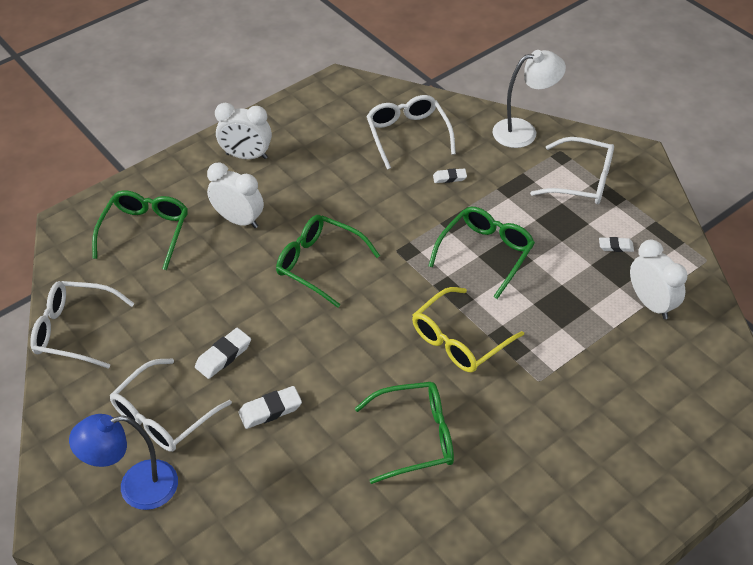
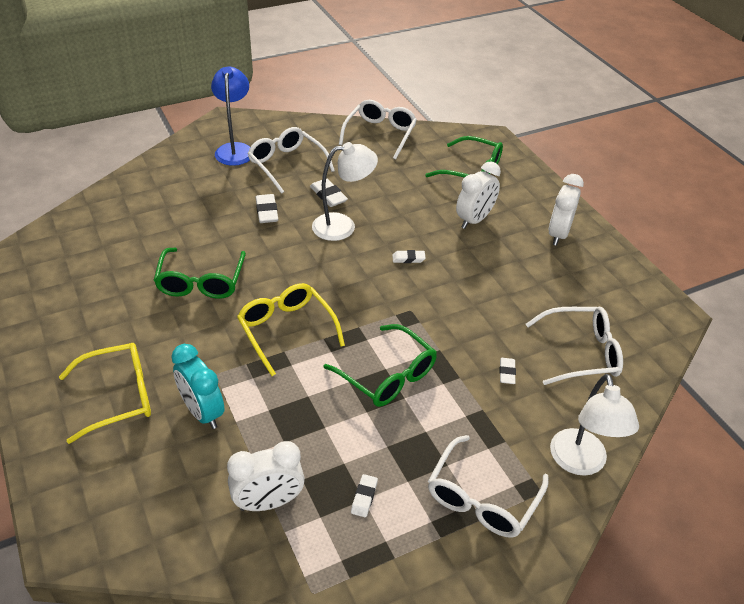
camera: 100 degrees right, 5 degrees down
green glasses [276,215,380,308] -> white eraser [392,250,425,263]
none -> yellow glasses [59,343,151,444]
none -> turquoise clock [171,344,225,429]
none -> white lamp [312,142,378,241]

